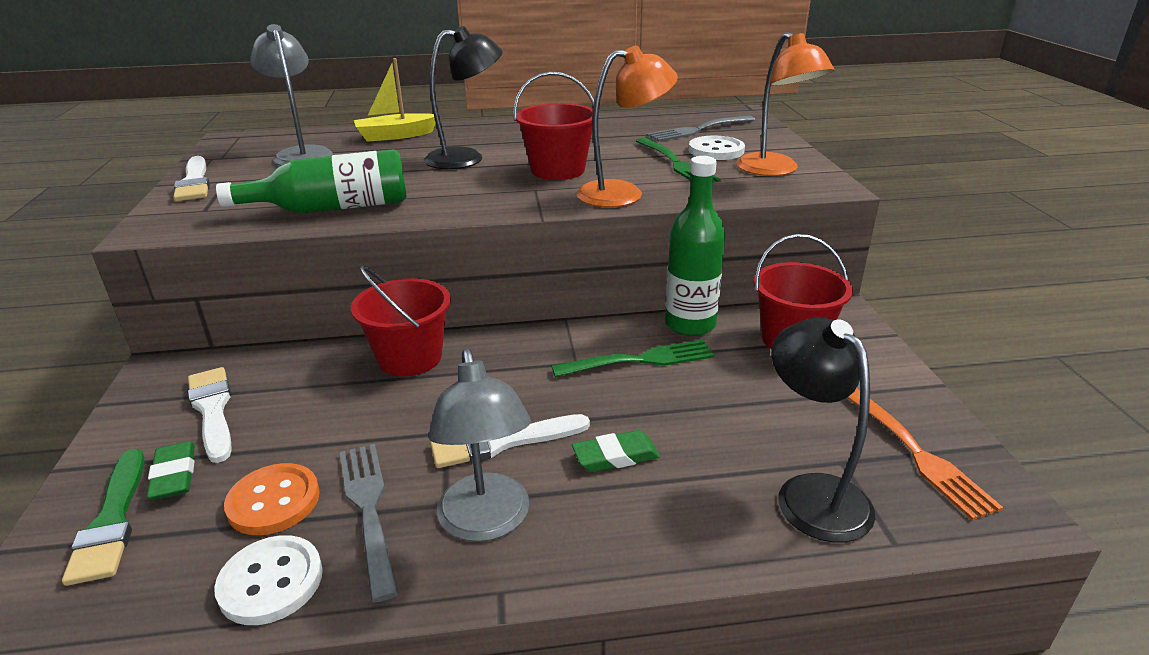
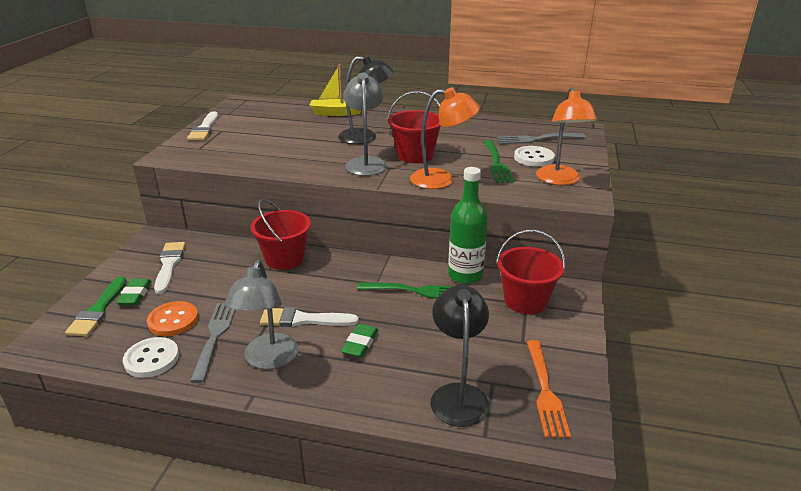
camera: 20 degrees right, 0 degrees up
green bottle [216,149,407,213] -> none
grey lamp [250,24,333,166] -> grey lamp moved to [343,73,387,176]
green eraser [572,430,660,472] -> green eraser turned 75 degrees counterclockwise [341,324,378,358]

